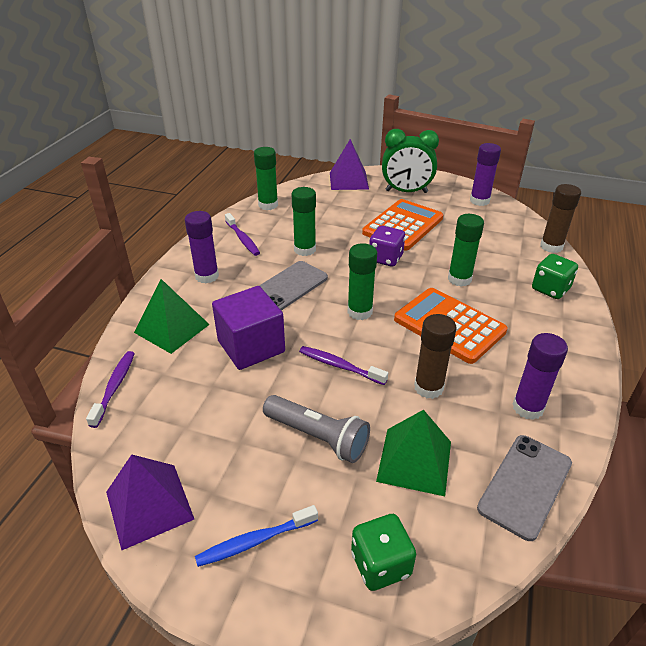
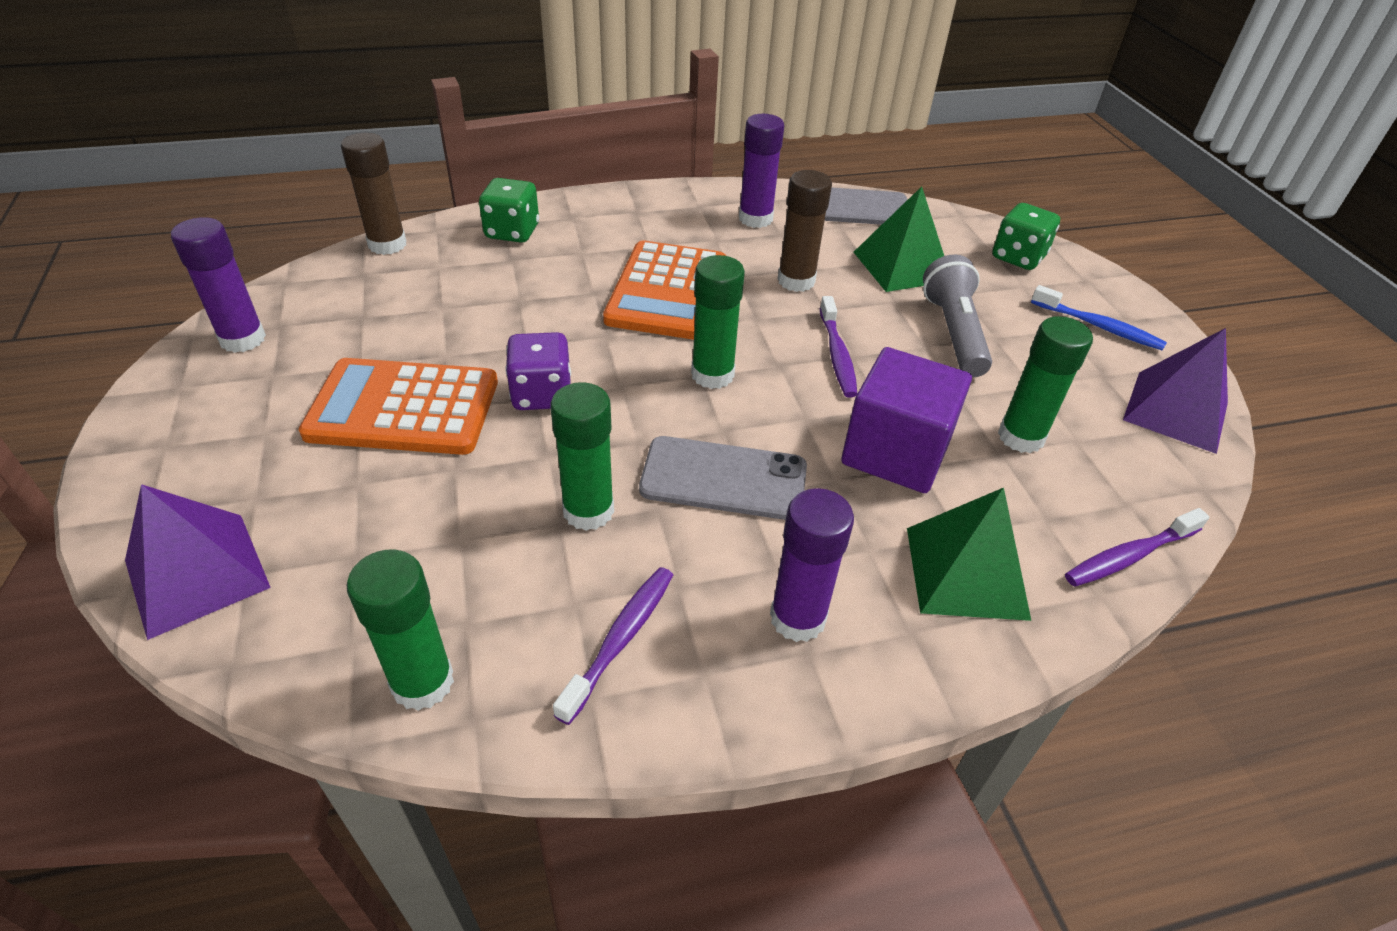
camera: 125 degrees left, 5 degrees up
green clock [382,129,439,193] -> none
green glue stick [448,214,484,287] -> green glue stick moved to [998,316,1093,453]

